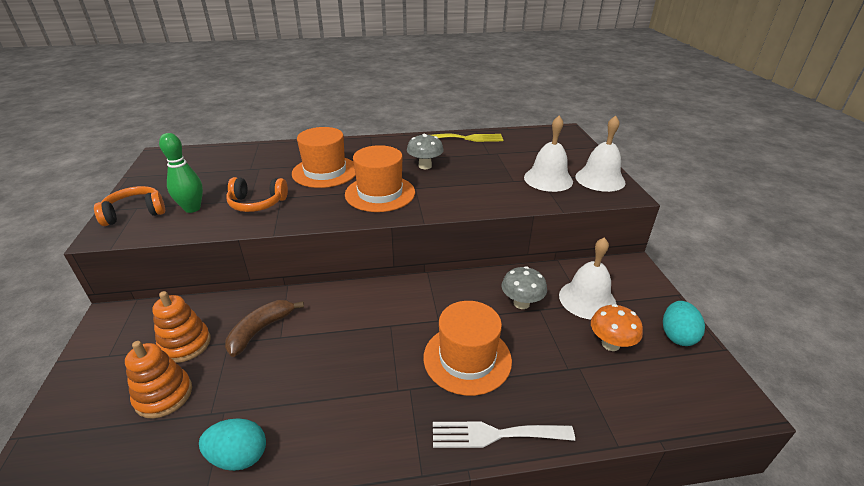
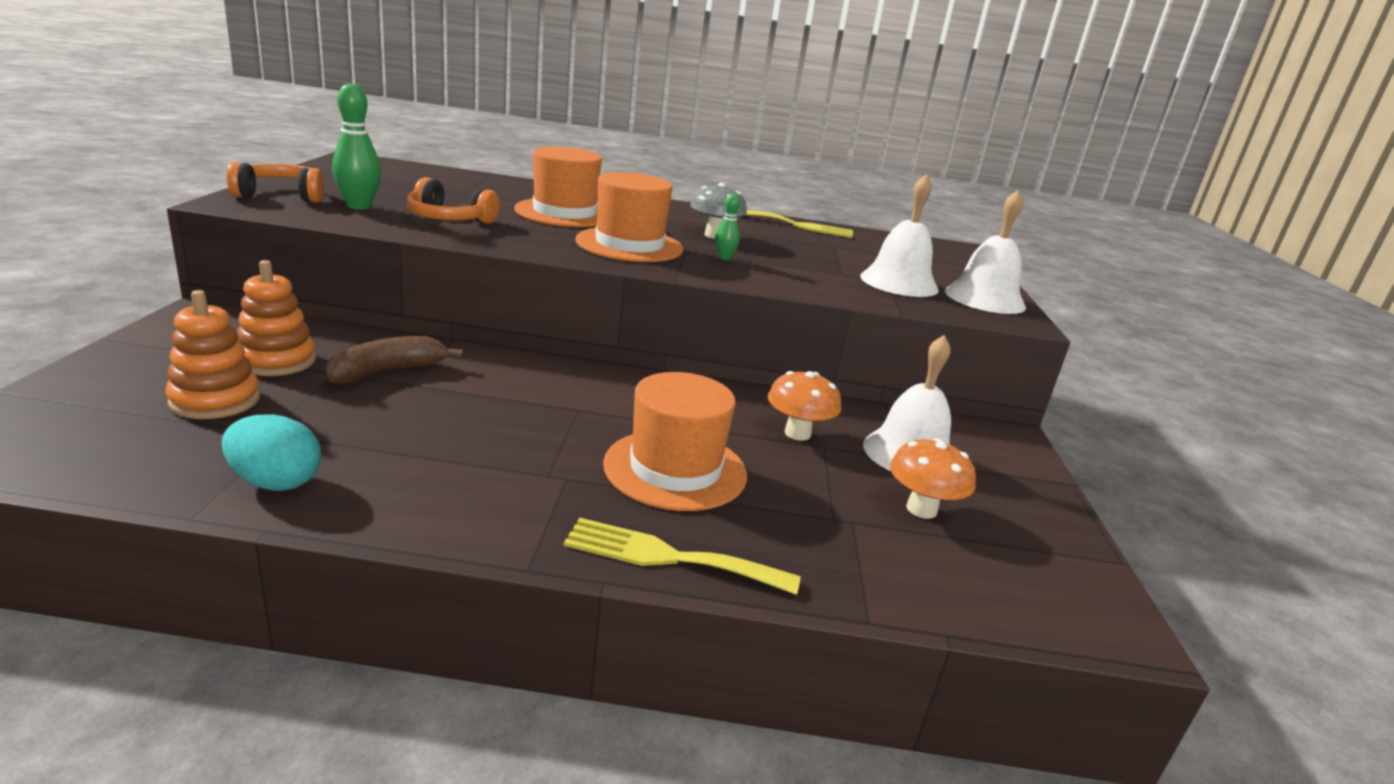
camera: 10 degrees right, 10 degrees down
white fork [433,421,575,448] -> yellow fork [564,518,801,595]
grey mushroom [501,266,547,309] -> orange mushroom [768,371,841,441]
turquoise egg [663,301,705,346] -> none
none -> green bowling pin [715,194,740,260]

